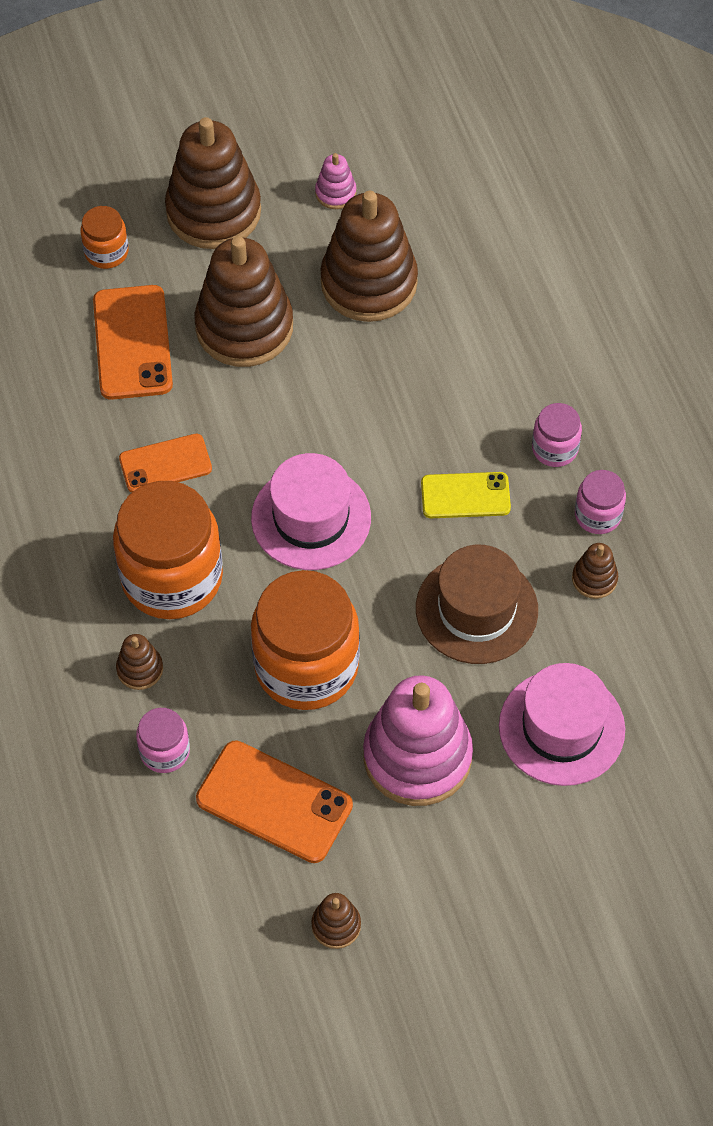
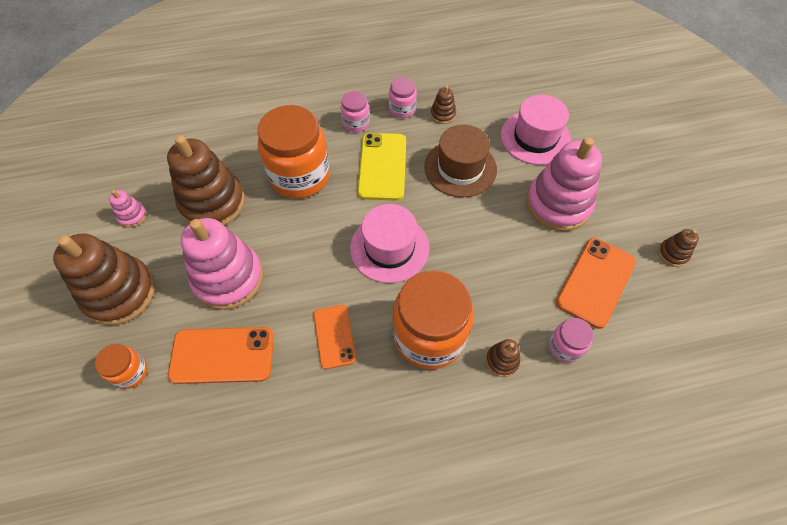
camera: 85 degrees left, 0 degrees up
brown stacking toy [195,236,293,367] -> pink stacking toy [181,218,263,310]
orange jar [251,570,360,710] -> orange jar moved to [257,105,330,198]
yellow phone [421,472,511,518] -> yellow phone [357,133,406,201], size x1.54

